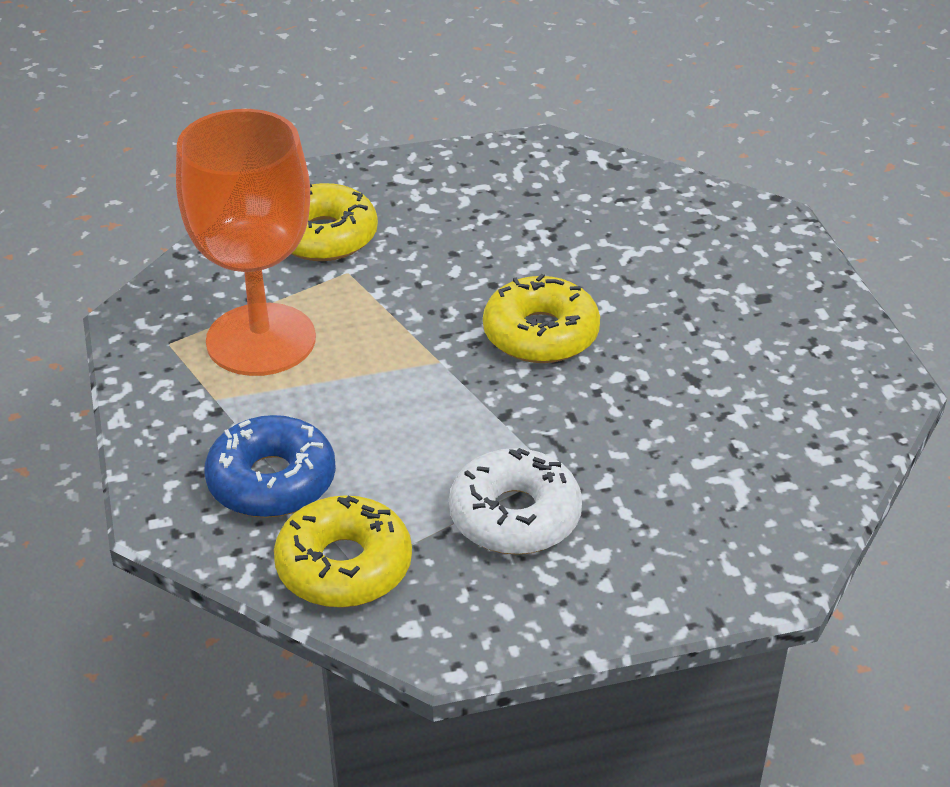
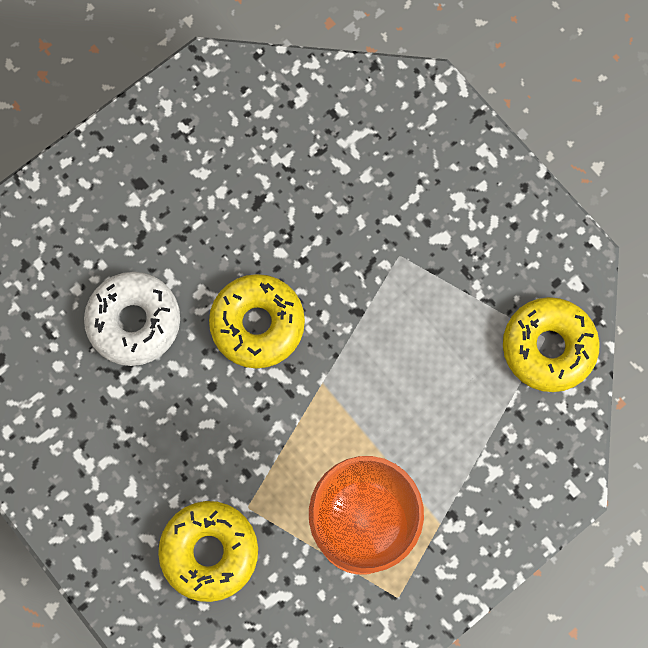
camera: 115 degrees left, 35 degrees up
blue donut [205,415,336,518] -> none
white donut [449,448,582,555] -> white donut moved to [84,272,180,366]

